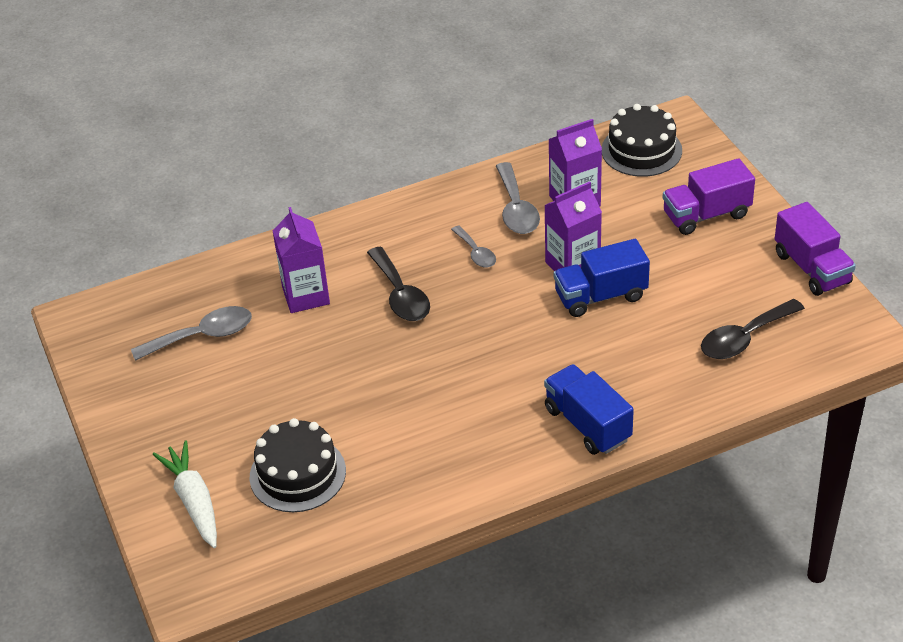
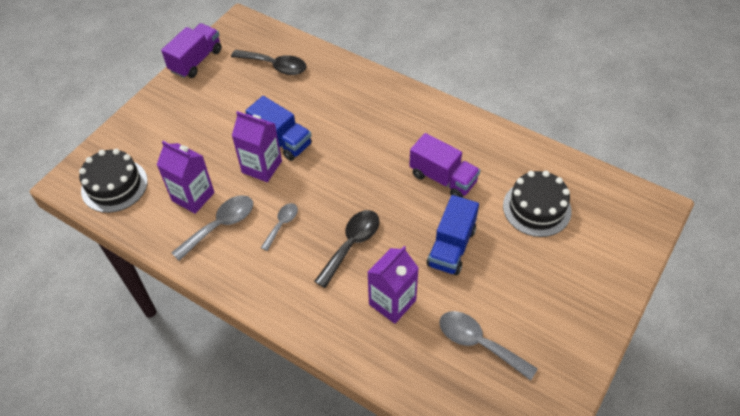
camera: 125 degrees left, 10 degrees up
white carrot [153,440,217,548] -> none
blue truck [544,364,634,455] -> blue truck moved to [427,195,479,275]
purple truck [663,158,755,235] -> purple truck moved to [409,133,480,198]

